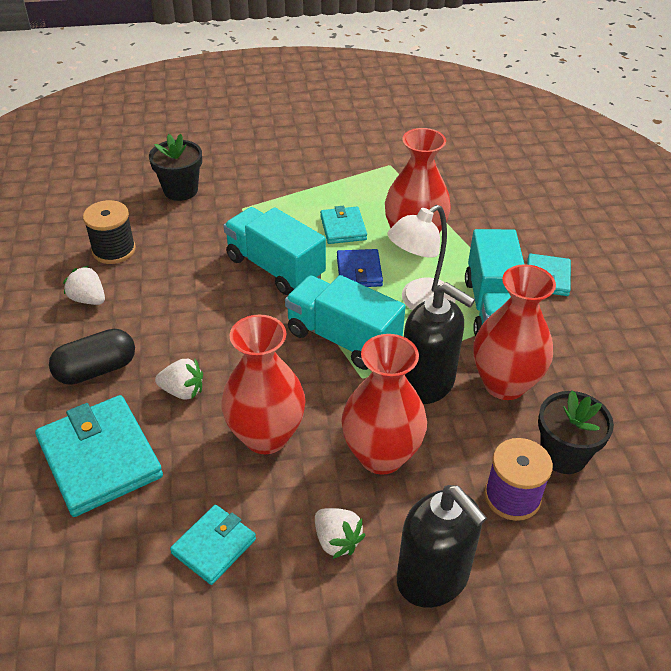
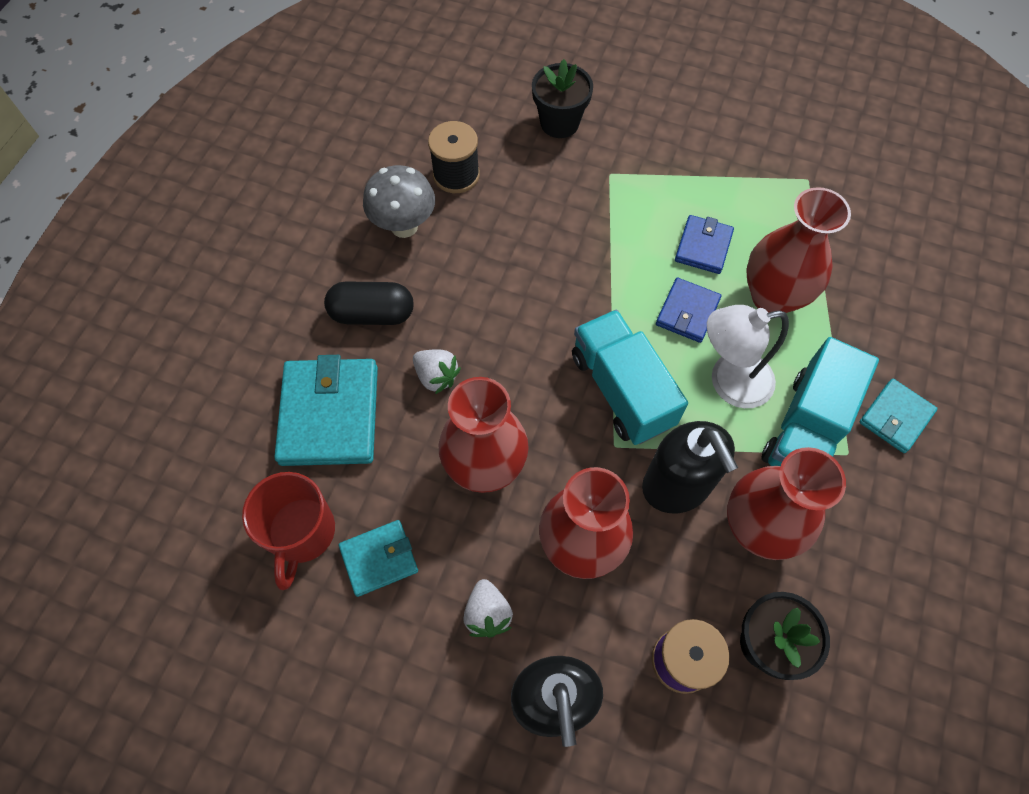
camera: 30 degrees right, 20 degrees up
white strawberry [63,265,105,305] -> grey mushroom [363,165,435,238]
turquoise truck [223,207,326,295] -> none
turquoise wallet [320,206,367,244] -> blue wallet [675,215,734,274]
none -> red mug [242,472,335,590]

